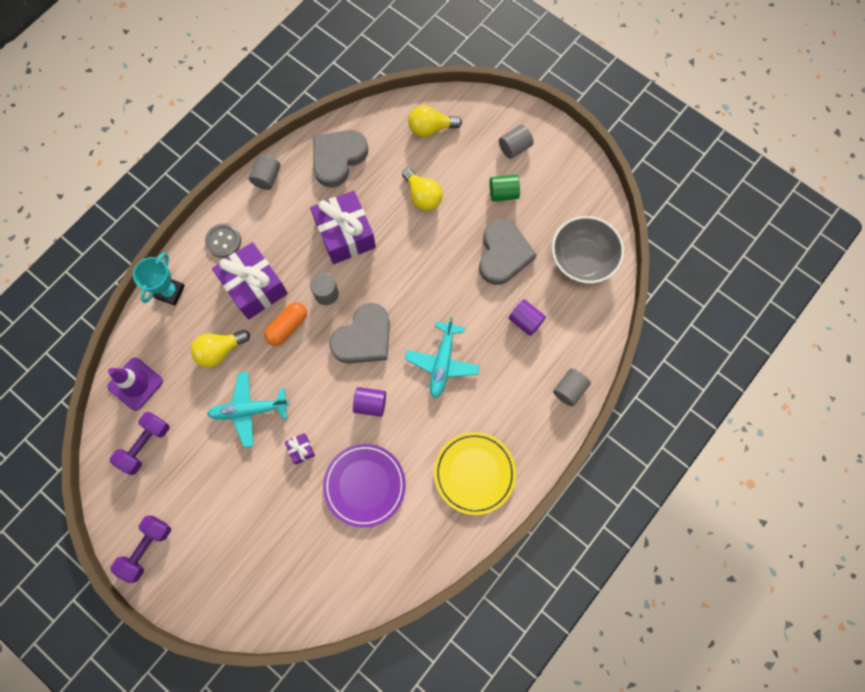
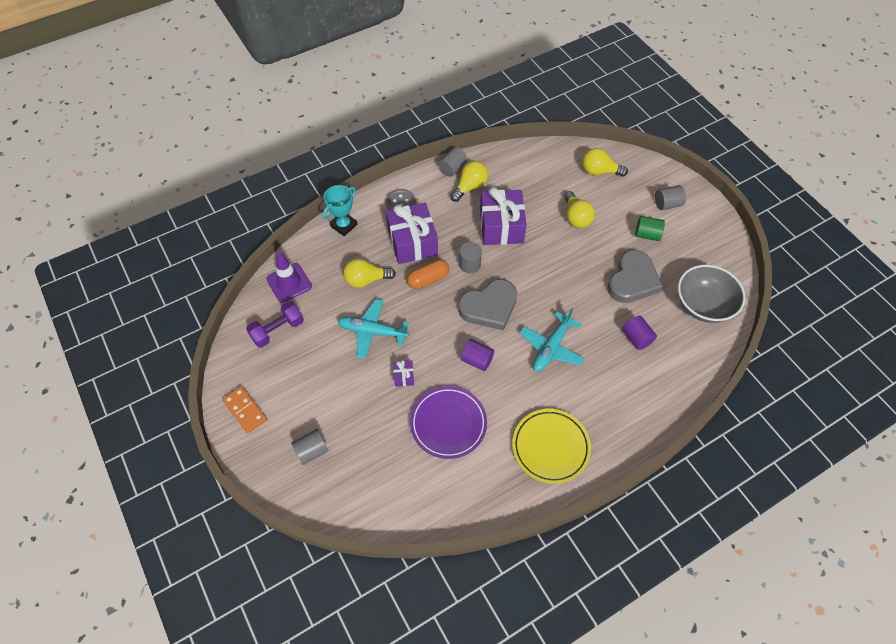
camera: 20 degrees right, 15 degrees down
purple dumbbell [110,515,171,583] -> orange domino [222,386,267,433]
grey heart [313,130,368,188] -> none
grey cylinder [553,368,591,407] -> grey cylinder moved to [291,429,328,465]
none -> yellow light bulb [450,161,488,202]

